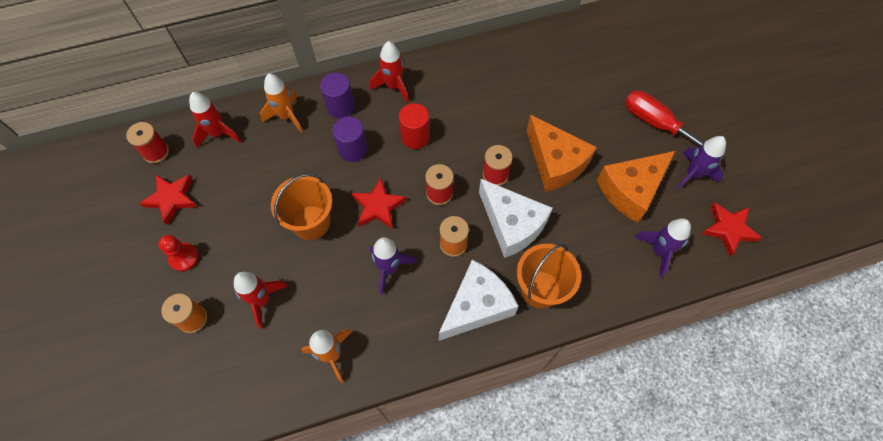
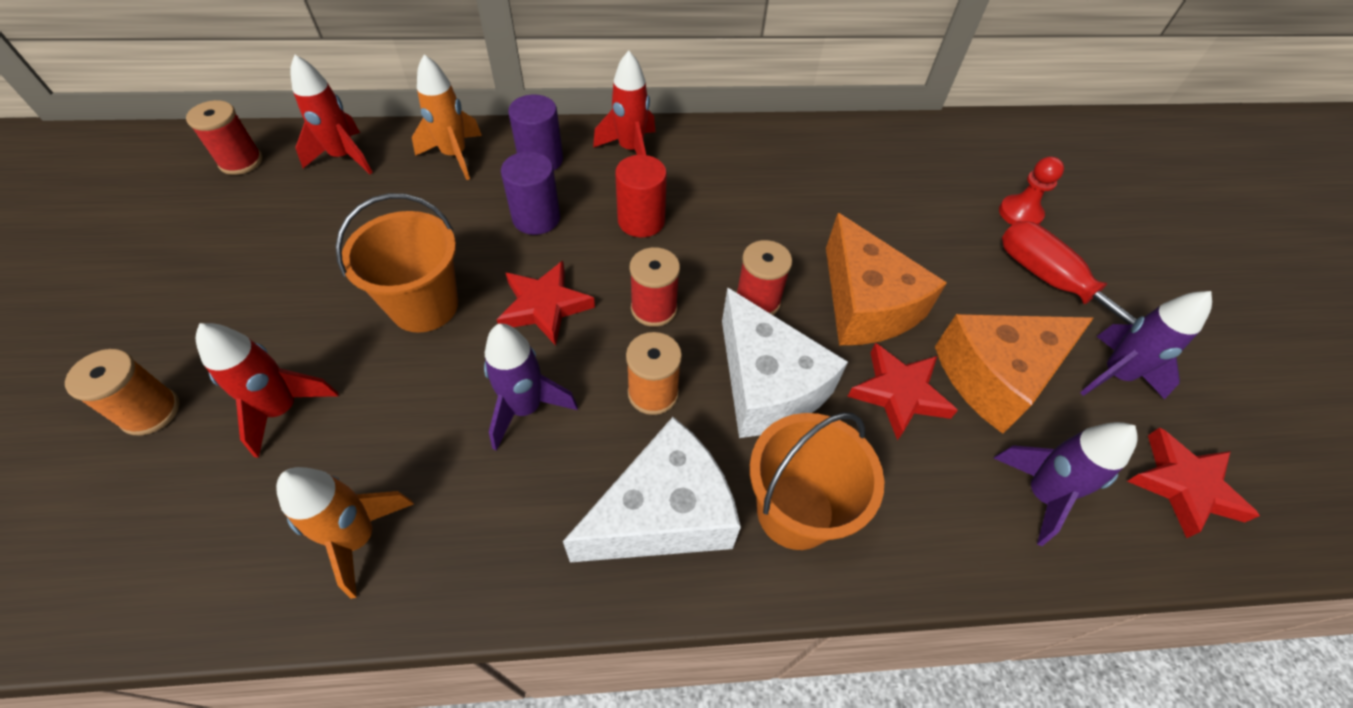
camera: 10 degrees right, 10 degrees down
red star [139,174,198,225] -> red star moved to [847,343,958,440]
red pawn [158,235,199,271] -> red pawn moved to [999,156,1064,225]

